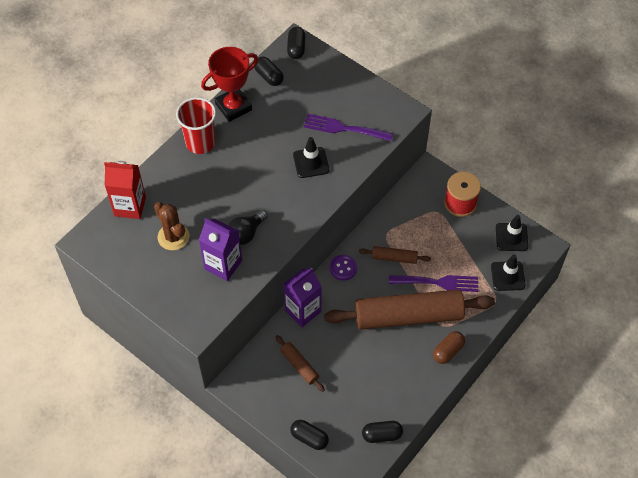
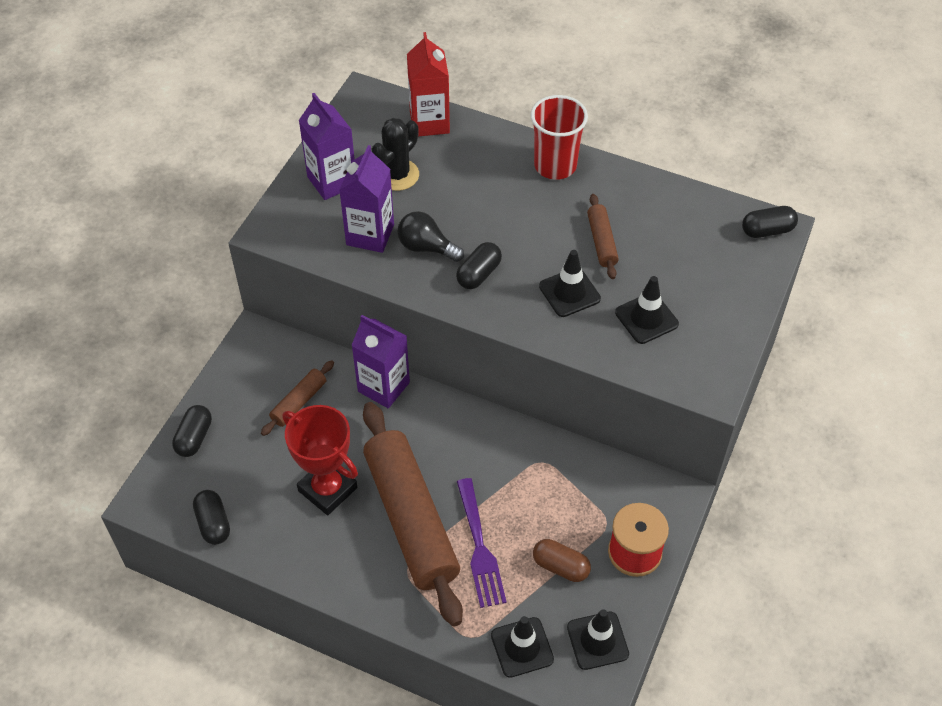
camera: 75 degrees right, 5 degrees down
brown cactus [154,202,189,250] -> black cactus [372,118,419,191]
red trophy [201,47,258,122] -> red trophy moved to [283,405,358,515]
black capsule [254,56,284,86] -> black capsule moved to [456,242,502,289]
purple fork [304,114,393,141] -> black traffic cone [615,276,679,344]
purple button [330,255,357,281] -> none
brown rolling pin [359,246,431,264] -> brown rolling pin moved to [587,194,619,279]
brown capsule [433,331,465,364] -> brown capsule moved to [533,539,591,582]
none -> purple carton [298,93,355,200]

